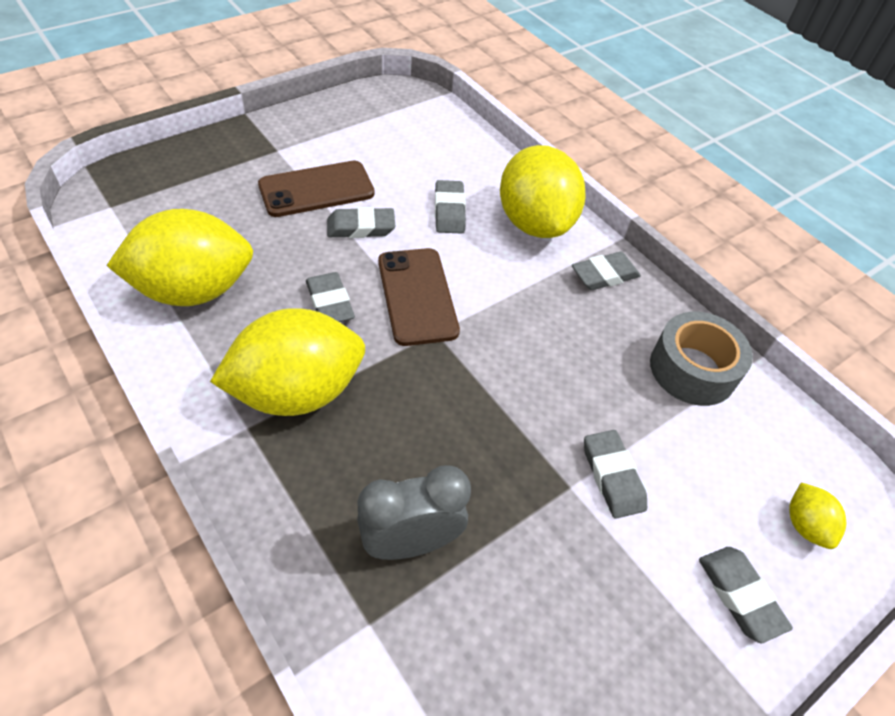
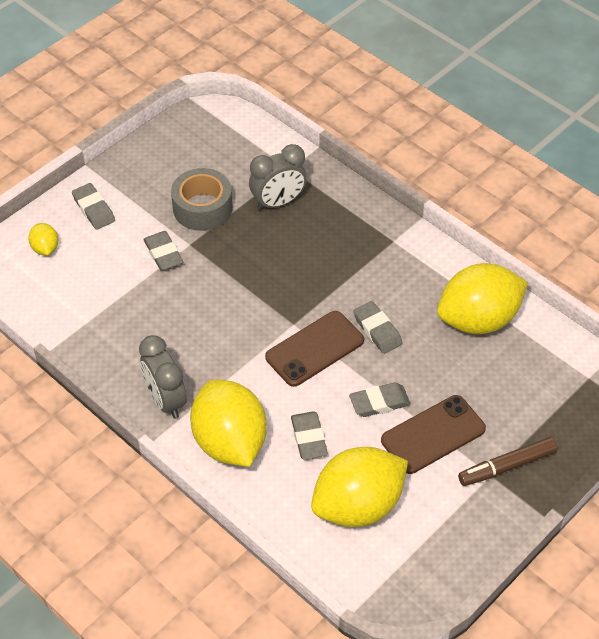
camera: 175 degrees right, 0 degrees up
yellow lemon [210,308,365,416] -> yellow lemon moved to [311,447,408,527]
brown phone [378,248,460,346] -> brown phone turned 75 degrees clockwise [265,311,364,387]
grey eraser [572,252,641,290] -> grey clock [139,335,187,419]
grey tape [650,312,753,406] -> grey tape moved to [171,168,232,231]
none -> brown marker [458,437,558,486]

